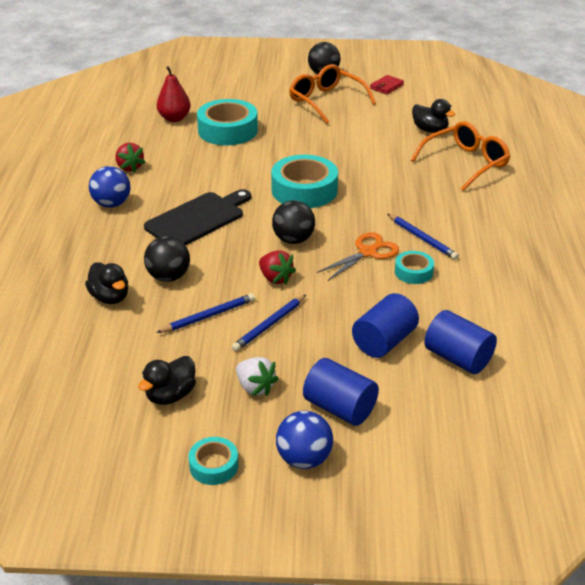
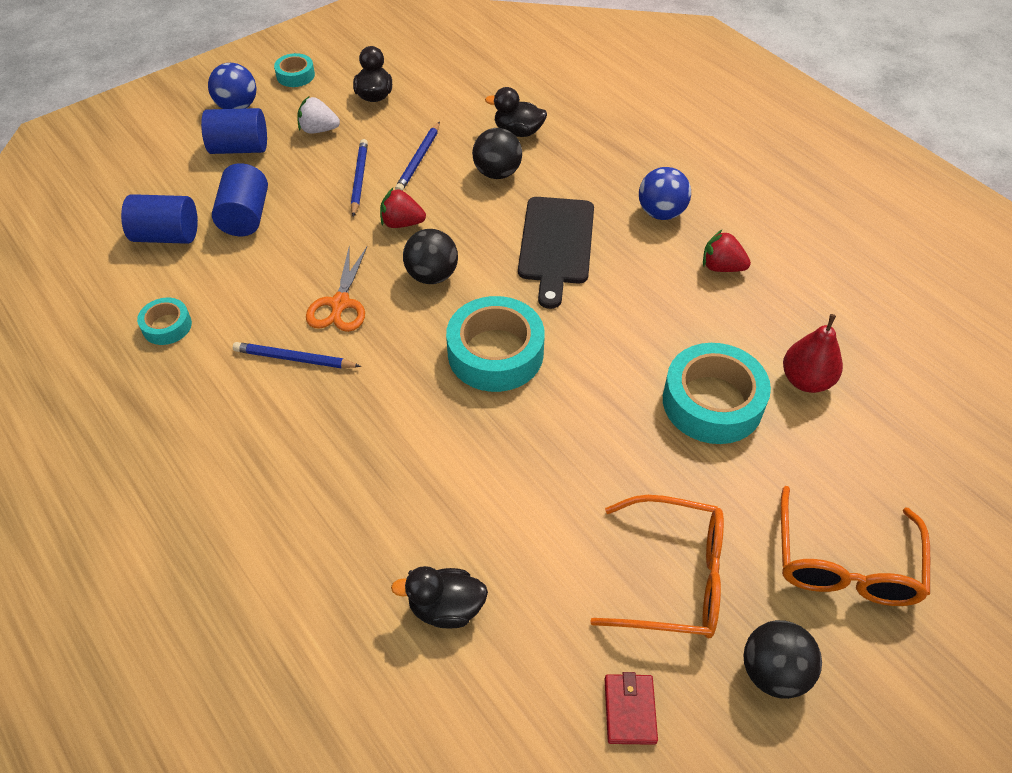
camera: 140 degrees right, 15 degrees up
turquoise tape [395,251,434,284] -> turquoise tape moved to [137,298,192,345]
orange glasses [411,121,510,191] -> orange glasses moved to [781,486,930,606]

